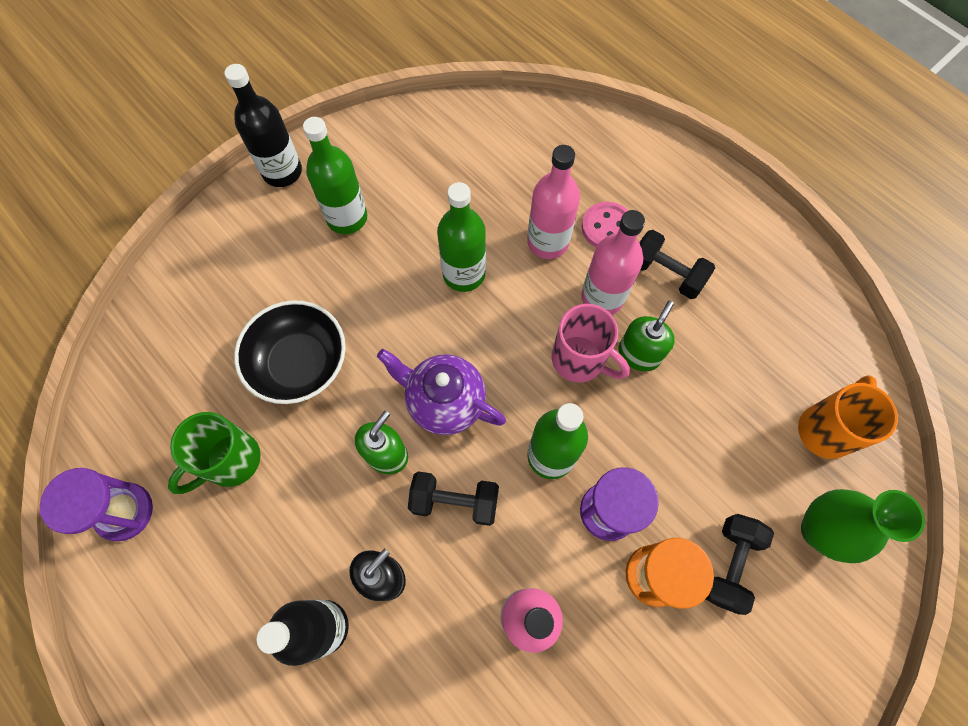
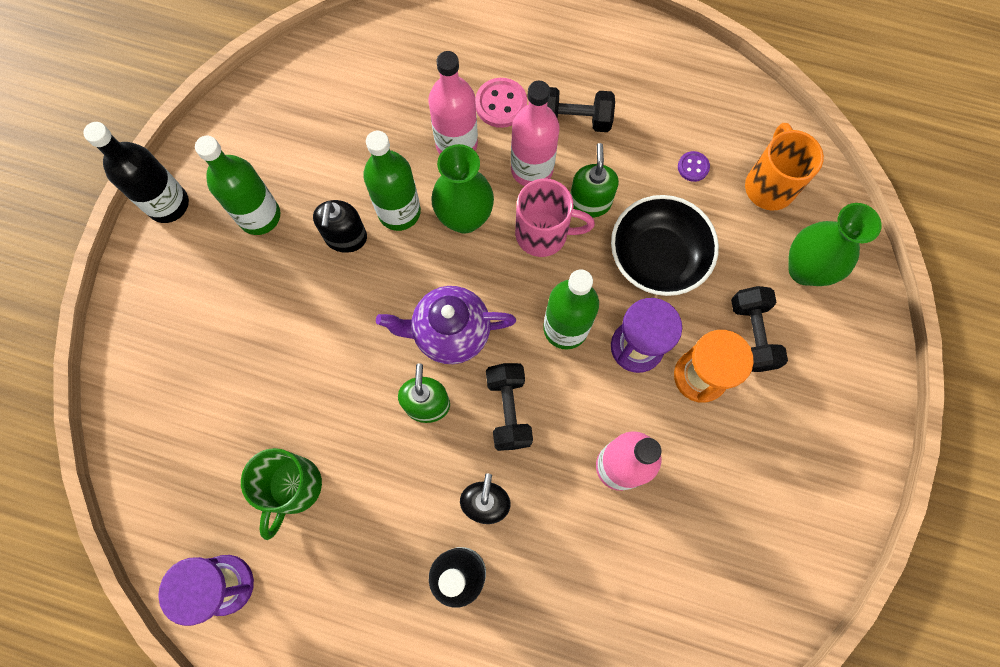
camera: 30 degrees left, 5 degrees up
black bowl [234,300,346,404] -> black bowl moved to [611,195,719,296]
black dumbbell [408,471,499,526] -> black dumbbell turned 75 degrees counterclockwise [486,363,533,451]
none -> black soap dispenser [313,200,367,253]
none -> green vase [431,144,494,234]
none -> purple button [678,151,710,182]

